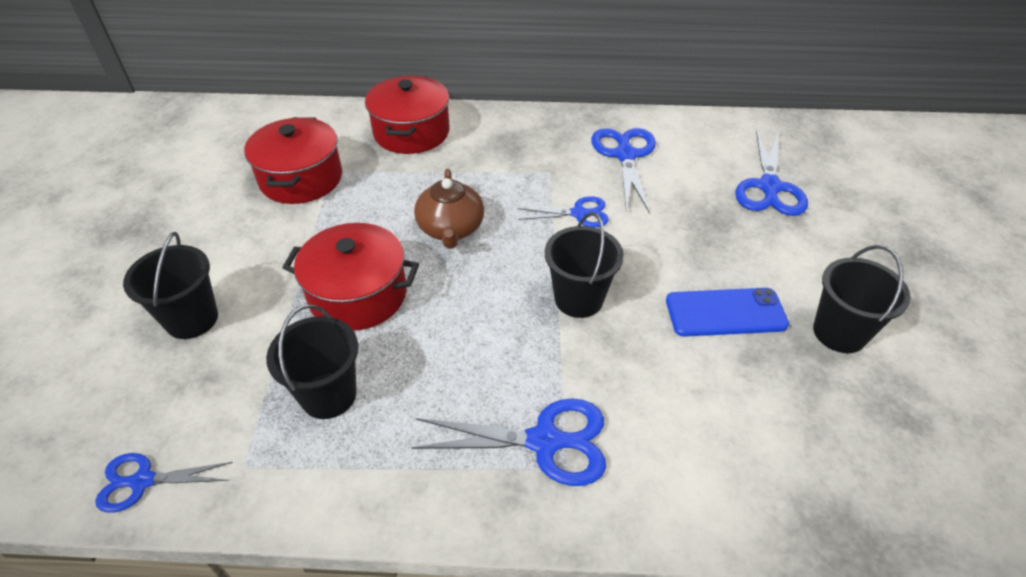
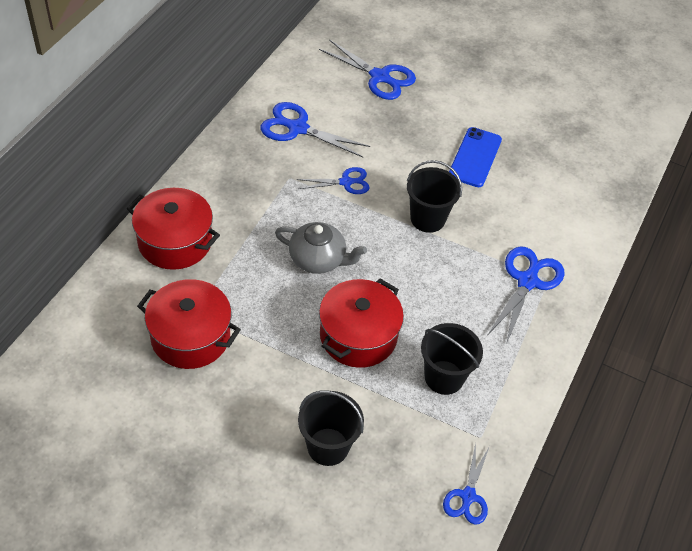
camera: 70 degrees left, 5 degrees up
brown teapot [414,169,484,249] -> grey teapot [275,222,367,274]
blue scissors [517,196,609,227] -> blue scissors turned 60 degrees clockwise [297,167,370,194]
black bucket [813,245,911,353] -> none

